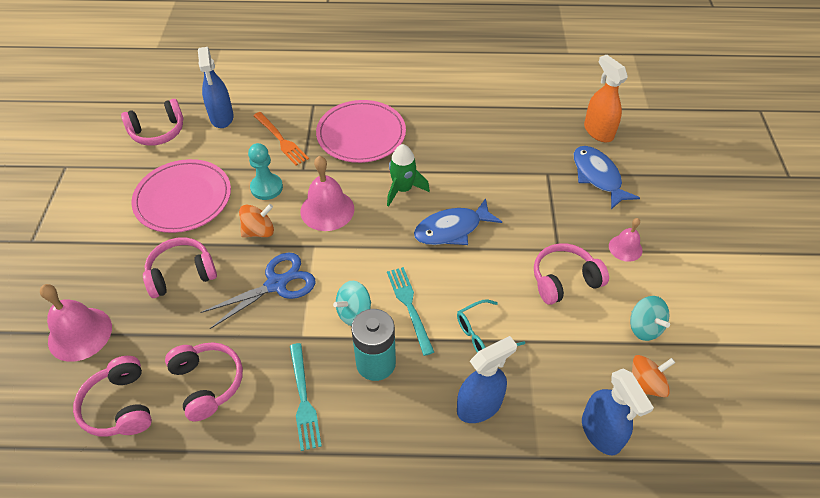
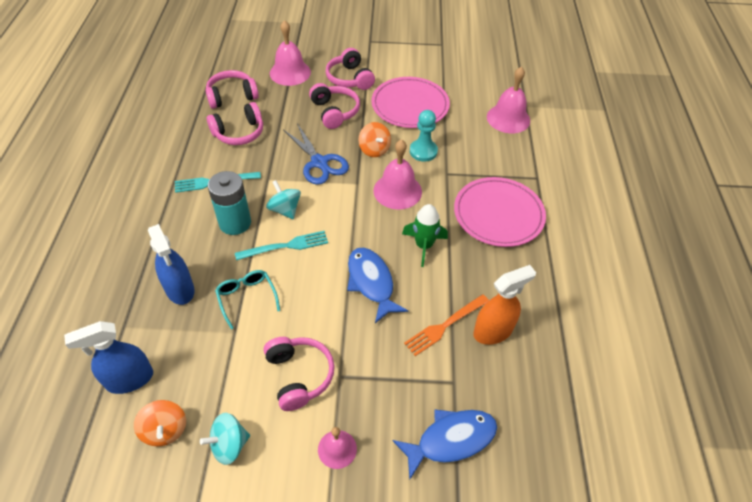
camera: 90 degrees right, 0 degrees up
pink headphones [121,99,184,146] -> pink headphones moved to [326,48,375,90]
blue spray bottle [198,47,234,128] -> pink bell [487,66,530,133]
orange fork [253,112,309,166] -> orange fork moved to [404,294,489,356]
orange spray bottle [584,55,628,142] -> orange spray bottle moved to [473,265,536,345]

